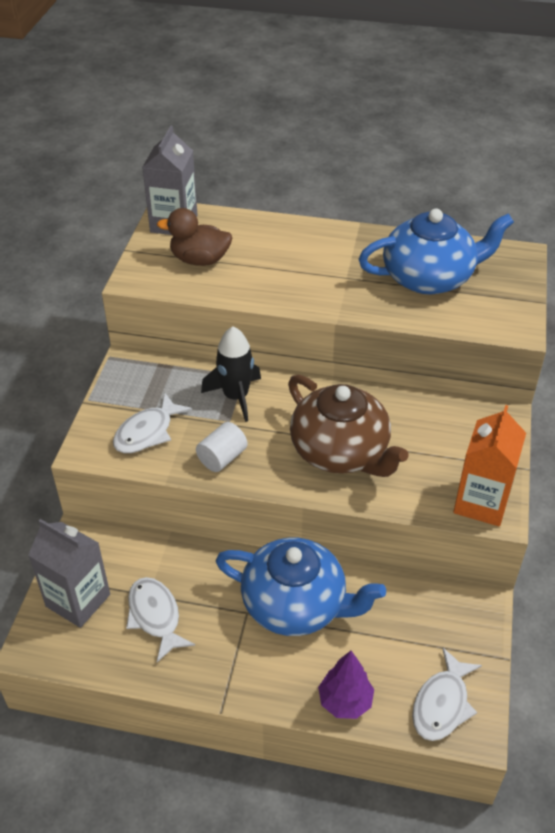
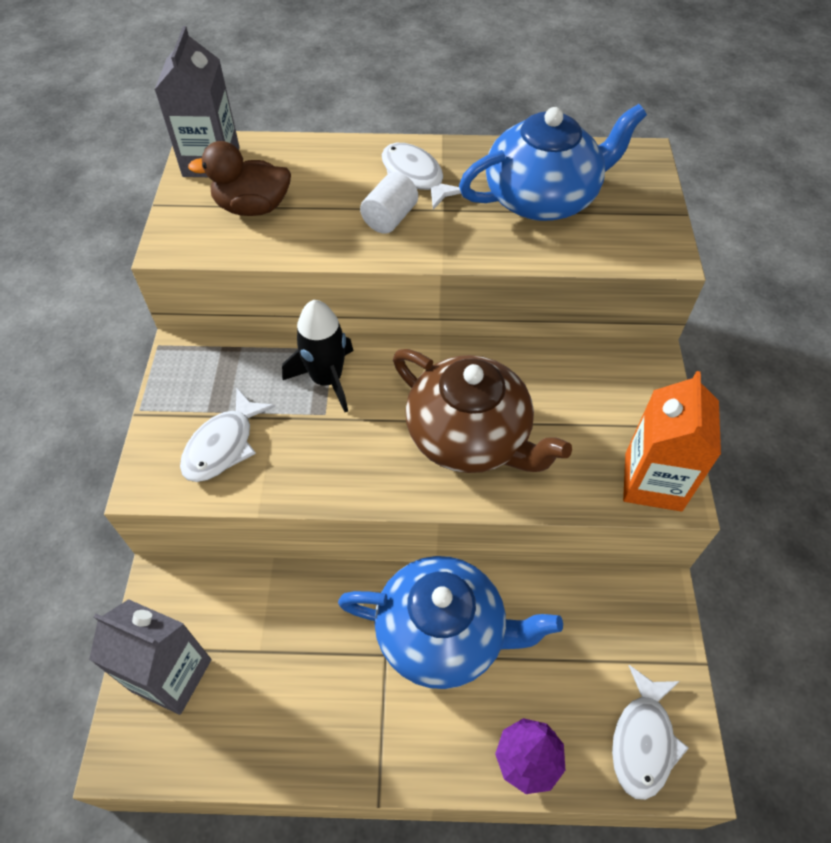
camera: 10 degrees left, 10 degrees up
white fish [126,577,195,662] -> white fish moved to [382,143,461,210]
white cylinder [196,422,248,472] -> white cylinder moved to [360,172,418,234]

